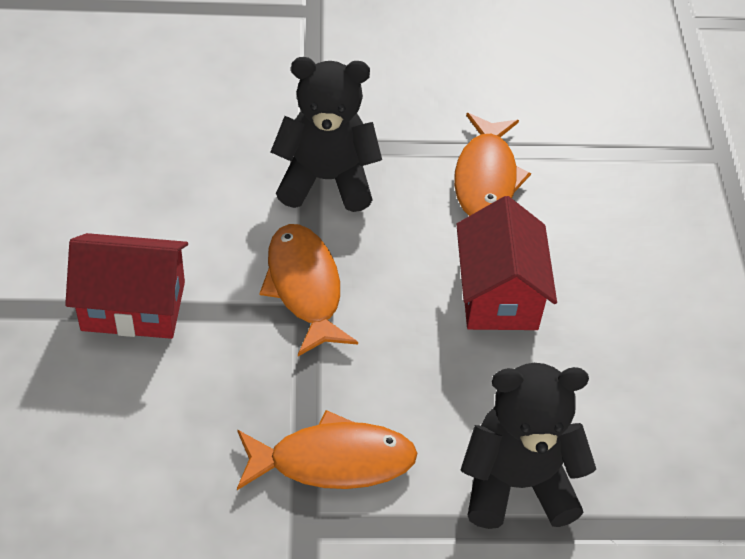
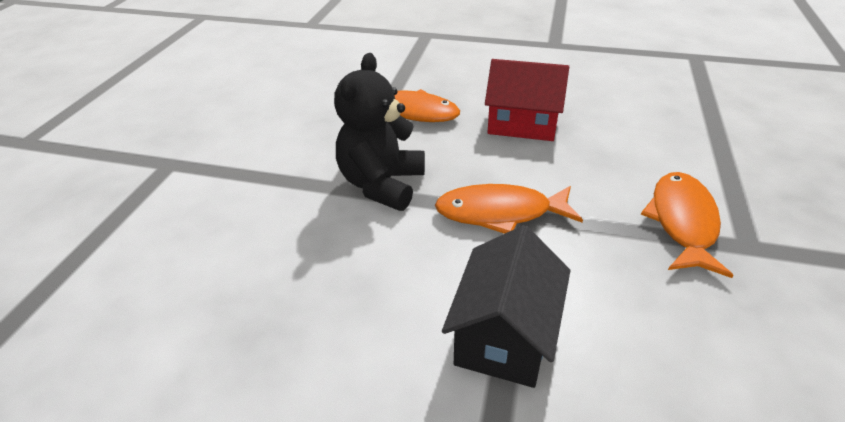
camera: 70 degrees left, 10 degrees down
red house [65,233,188,339] -> black house [442,225,570,388]
black teddy bear [461,363,596,529] -> none

